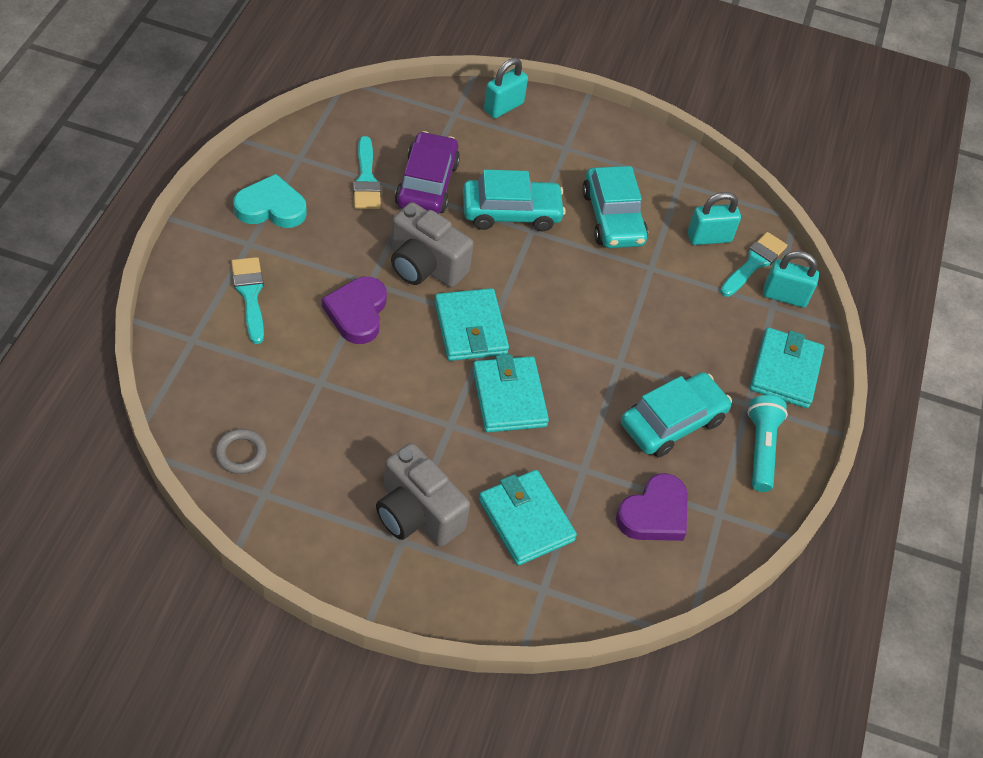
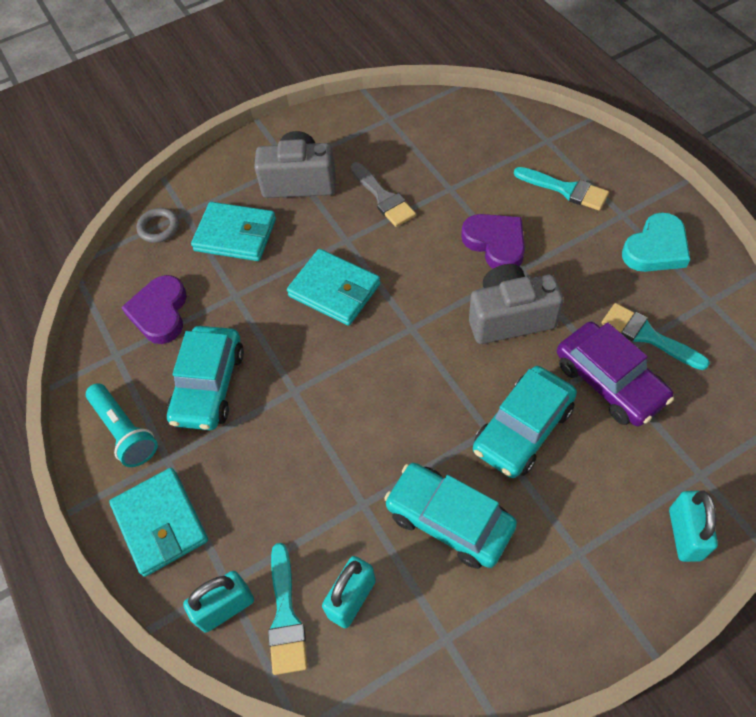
camera: 145 degrees right, 5 degrees up
grey ring [215,429,267,474] -> grey ring moved to [136,208,179,243]
turquoise wallet [434,288,509,361] -> none
none -> grey brush [350,162,416,227]

